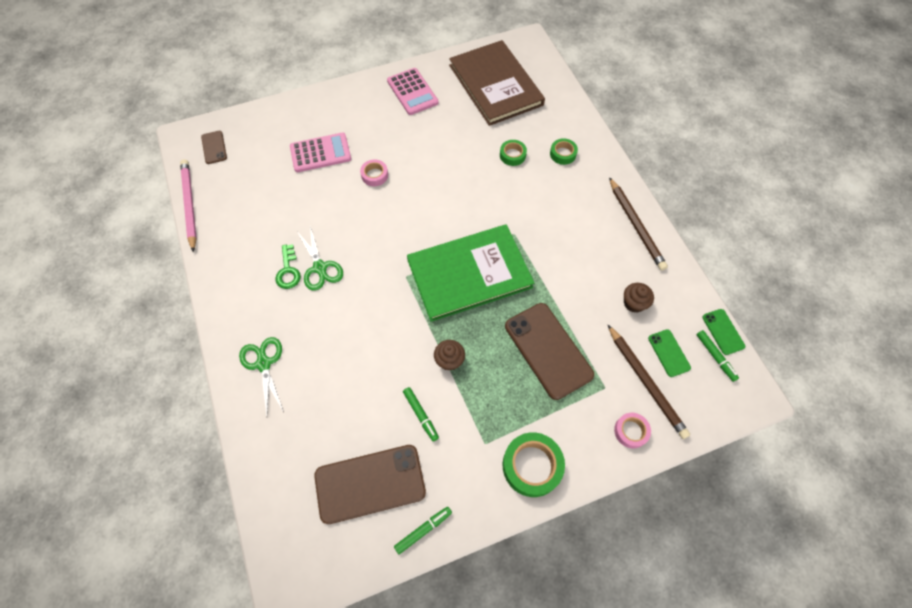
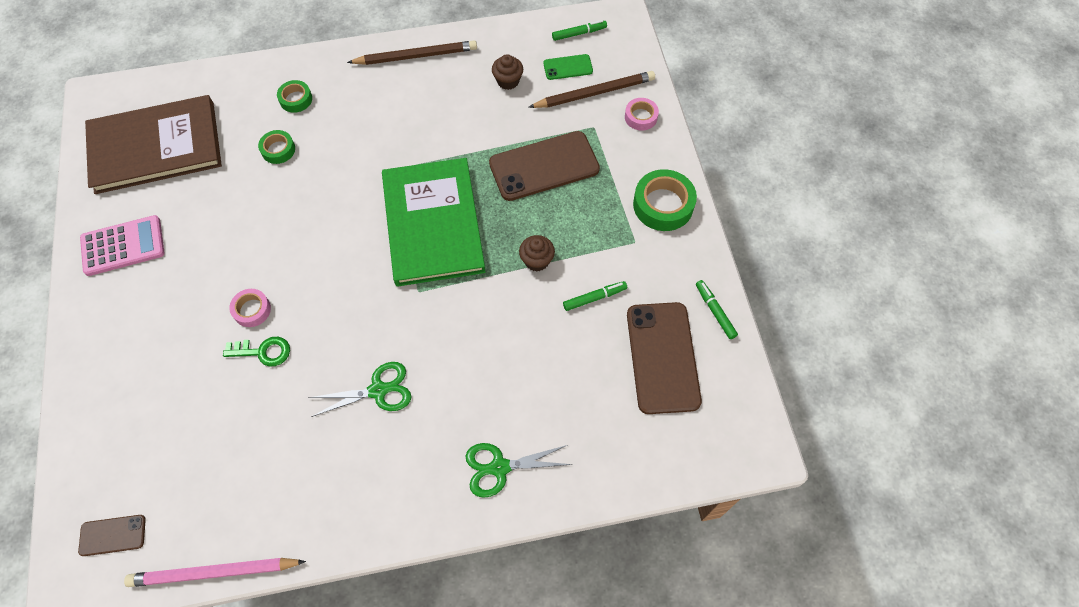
camera: 80 degrees left, 0 degrees up
green key [275,244,301,289] -> green key moved to [223,337,290,367]
pink calculator [290,133,351,172] -> none
green phone [702,309,745,355] -> none

